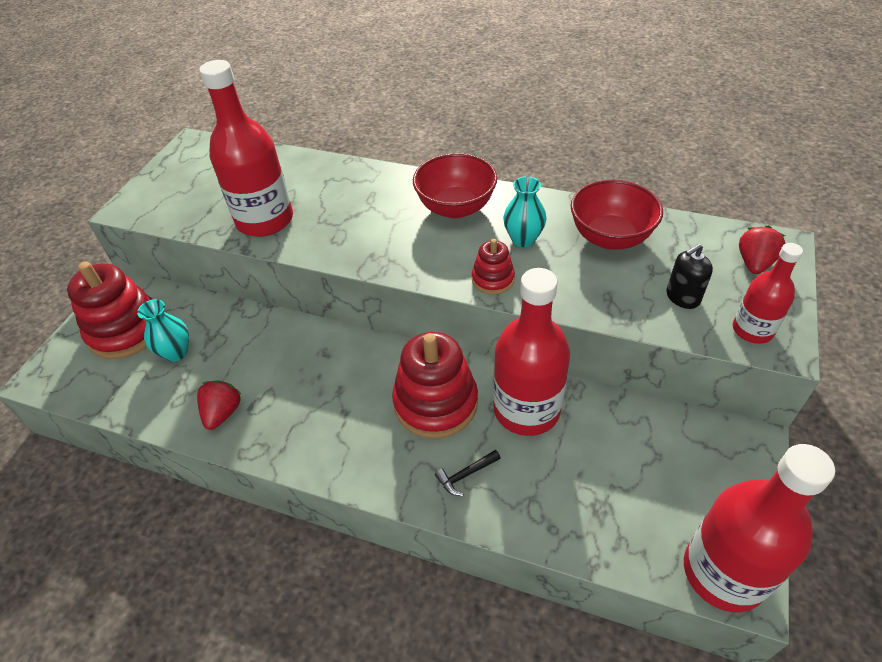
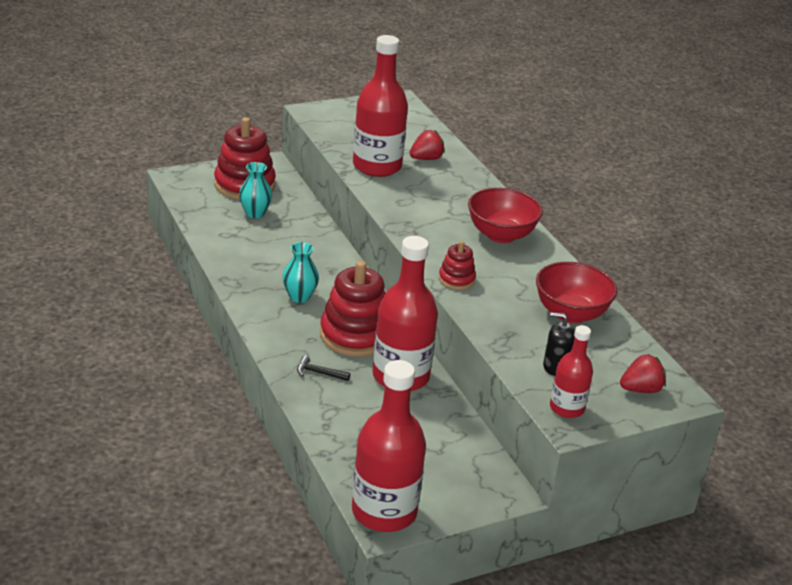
camera: 40 degrees right, 15 degrees down
red strawberry [197,381,242,430] -> red strawberry moved to [410,130,445,160]
turquoise vase [503,176,546,247] -> turquoise vase moved to [282,242,319,303]

